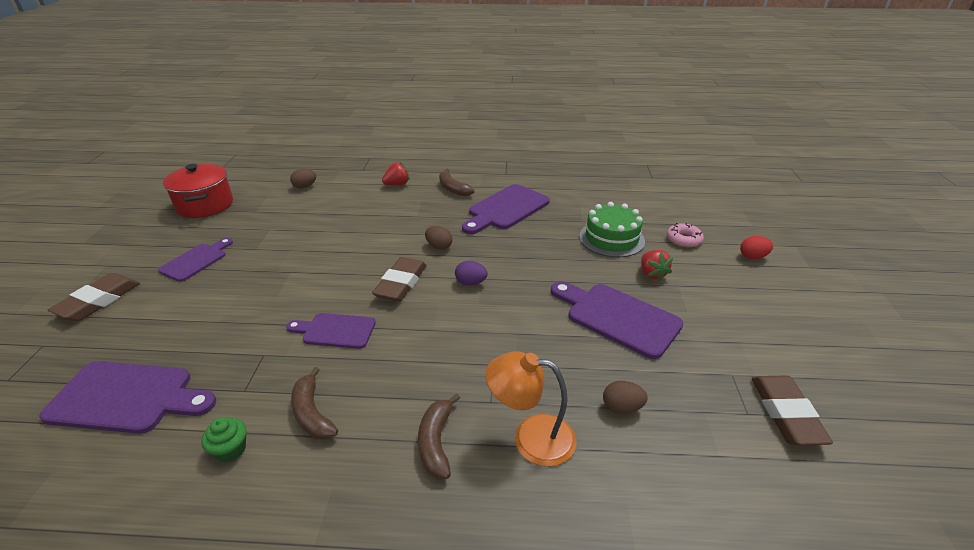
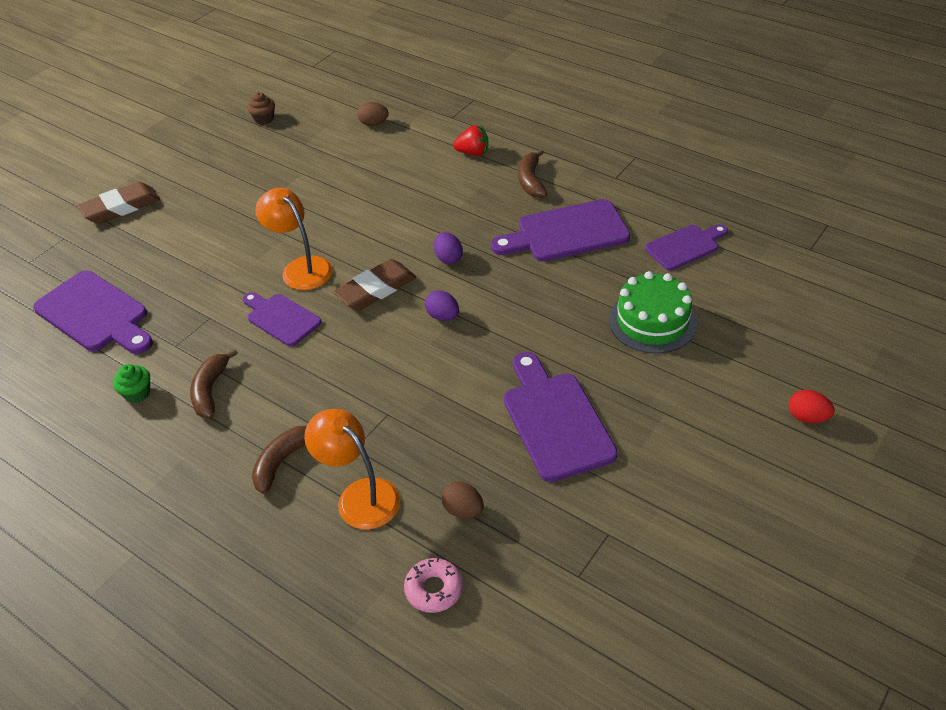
camera: 35 degrees right, 10 degrees up
purple cutting board [158,238,233,282] -> purple cutting board moved to [645,224,728,270]
red pot [163,164,233,218] -> brown cupcake [247,92,275,125]
brown egg [425,226,452,250] -> purple egg [434,232,463,264]
red strawberry [641,250,673,281] -> none
pink donut [667,223,704,247] -> pink donut moved to [404,557,463,613]
brown eraser [751,375,833,445] -> none
none -> orange lamp [255,188,333,290]

